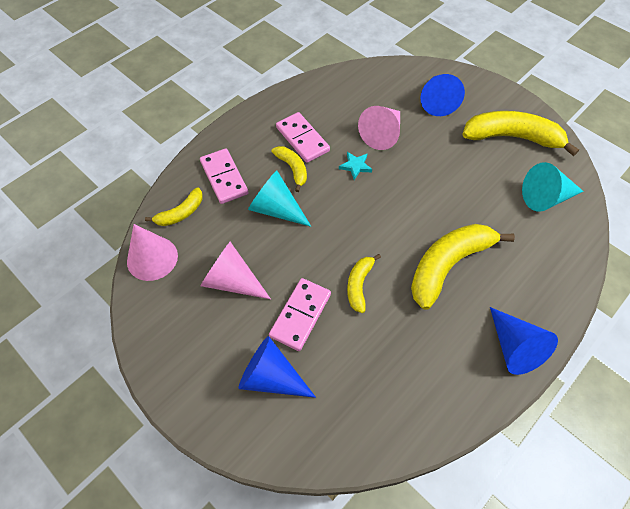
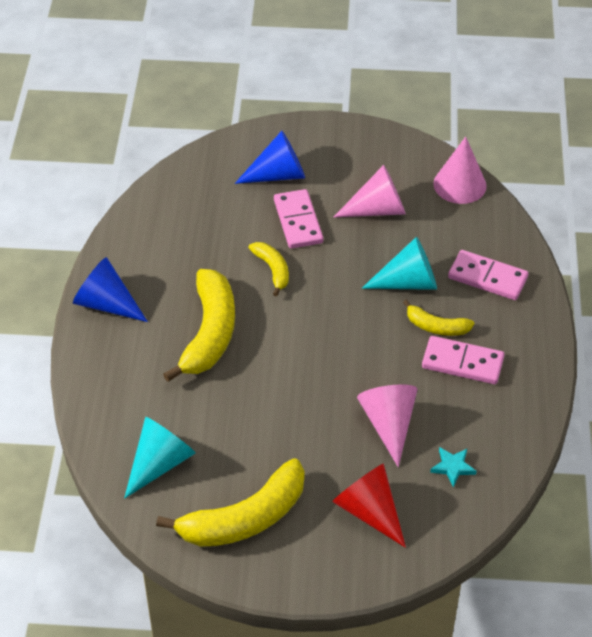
camera: 140 degrees right, 10 degrees down
yellow banana [145,187,203,226] -> none
turquoise star [339,152,372,180] -> turquoise star moved to [430,447,477,487]
blue cone [421,74,465,116] -> red cone [332,464,406,548]

